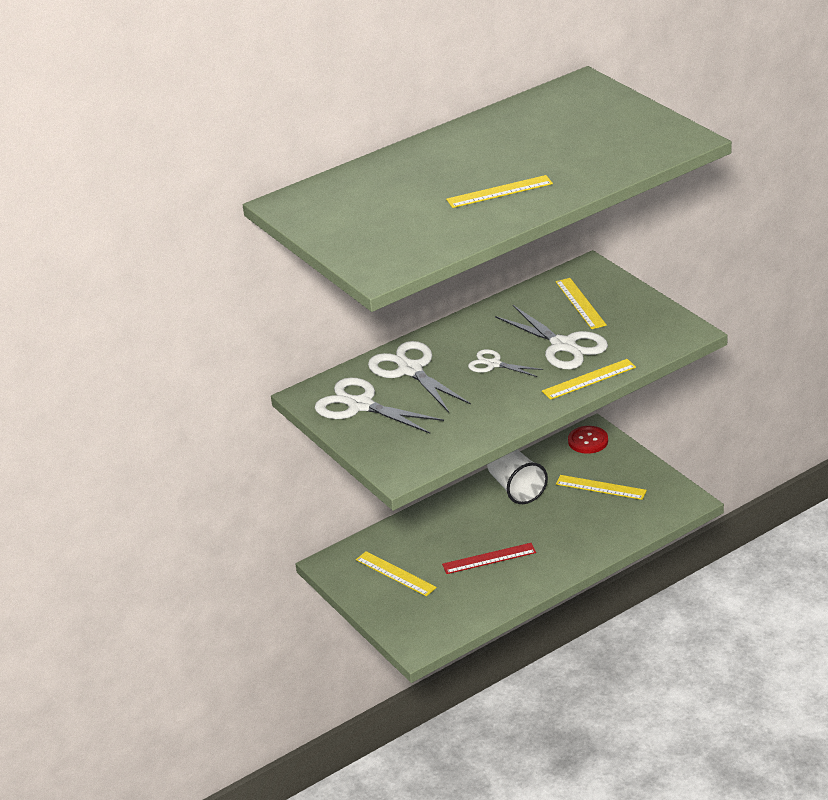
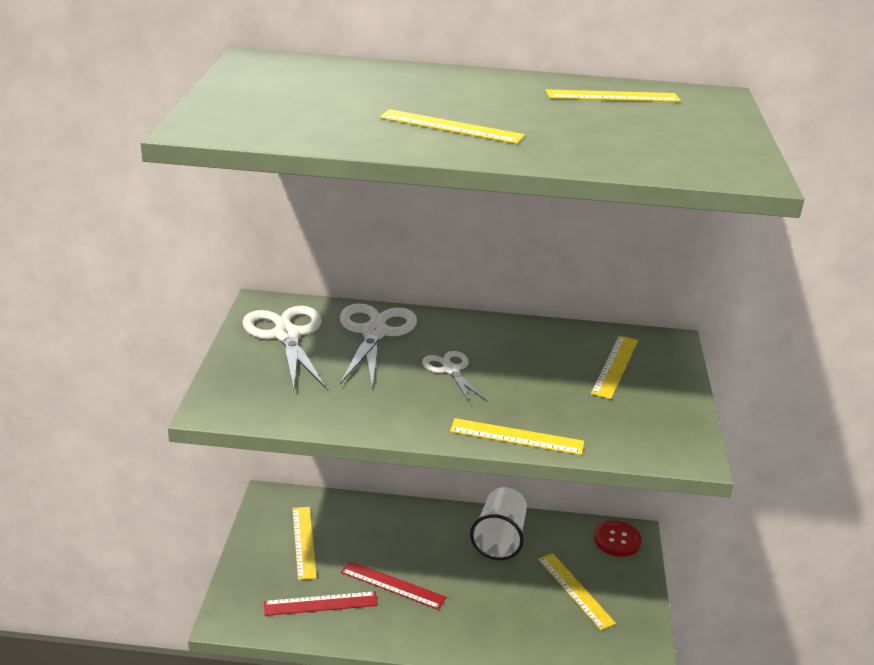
camera: 35 degrees right, 5 degrees down
white scissors [495,305,608,369] -> none
none -> red ruler [264,591,378,616]
none -> yellow ruler [546,89,681,102]

